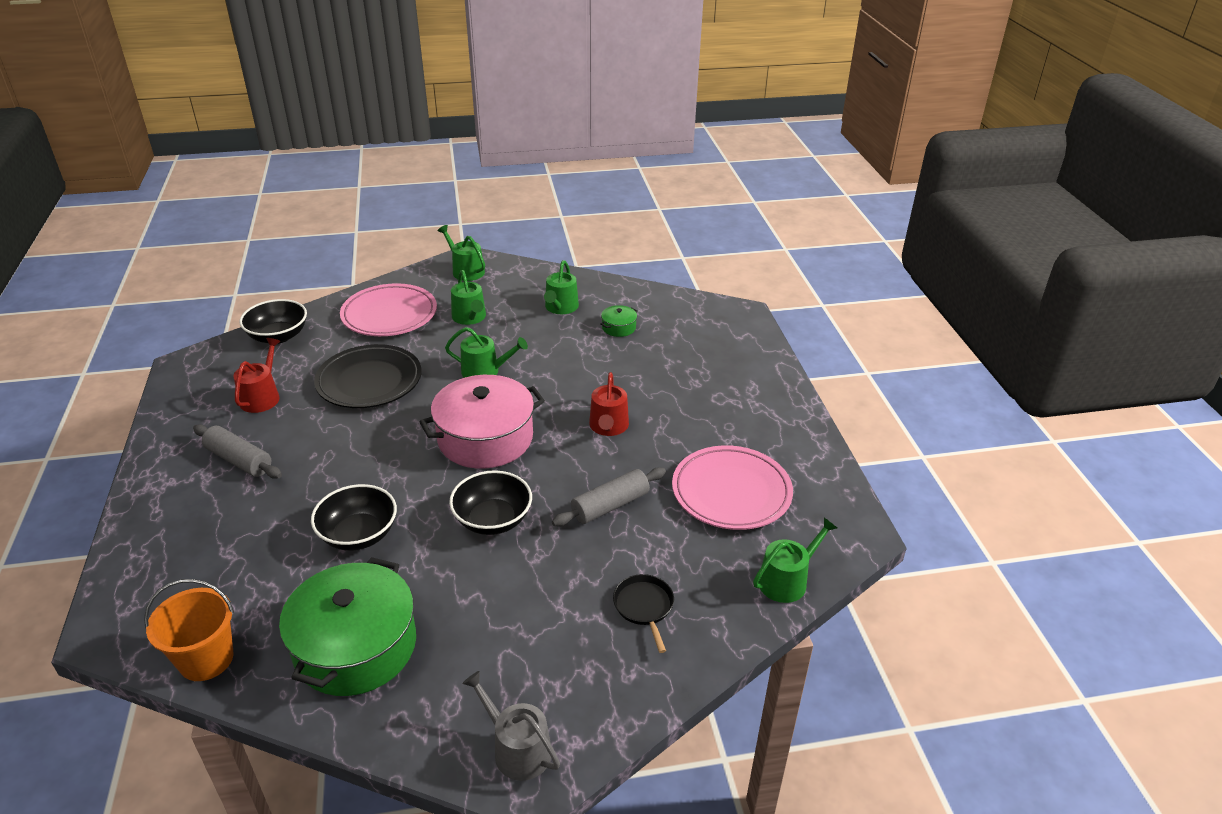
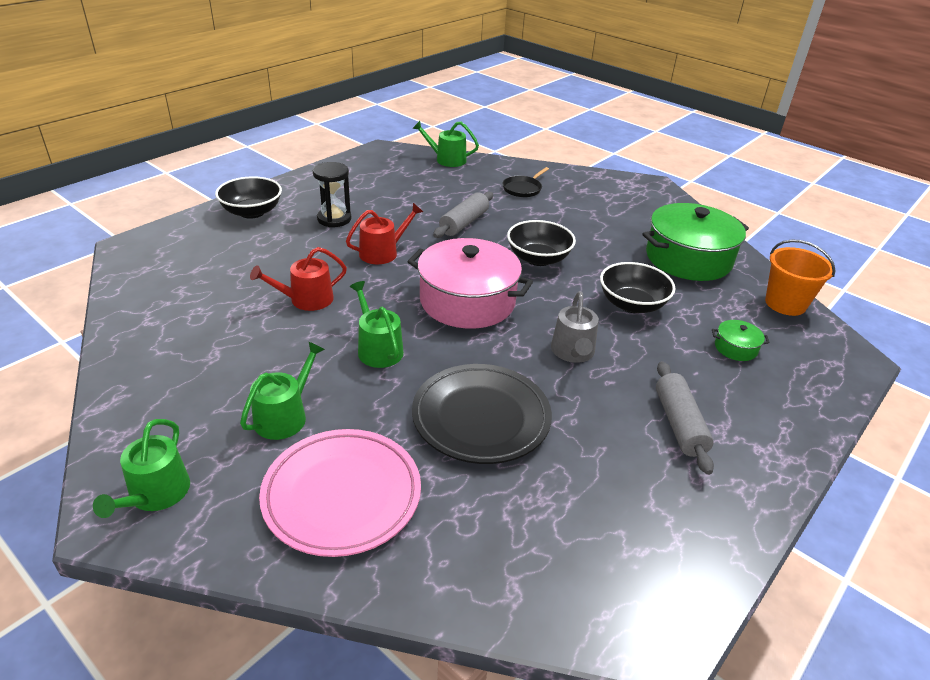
camera: 130 degrees left, 0 degrees up
red watering can [233,338,281,413] -> red watering can moved to [250,247,347,311]
black bowl [239,299,307,344] -> black bowl moved to [215,176,282,219]
grey watering can [462,671,560,781] -> grey watering can moved to [551,291,599,363]
green watering can [544,260,579,314] -> none
grey rolling pin [552,467,666,526] -> grey rolling pin turned 75 degrees counterclockwise [433,192,493,238]
green pot [600,305,638,337] -> green pot moved to [712,320,770,361]
pink plate [672,445,793,530] -> none
none -> black hourglass [313,162,352,227]

